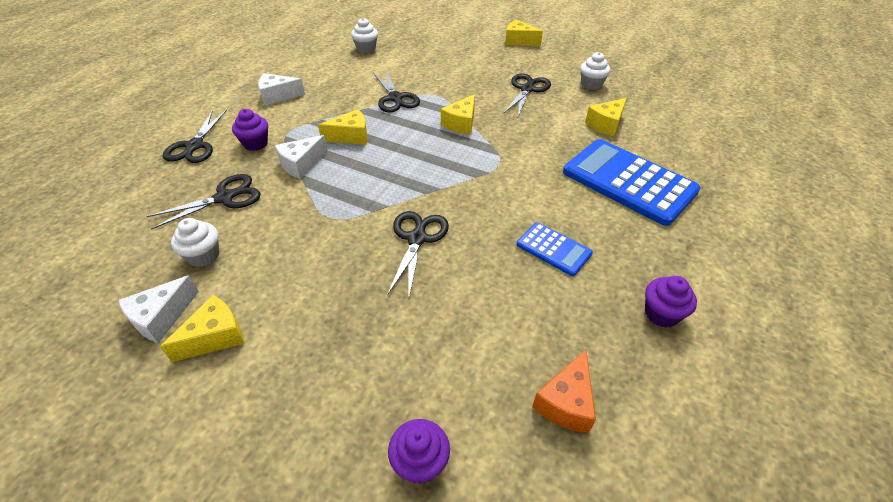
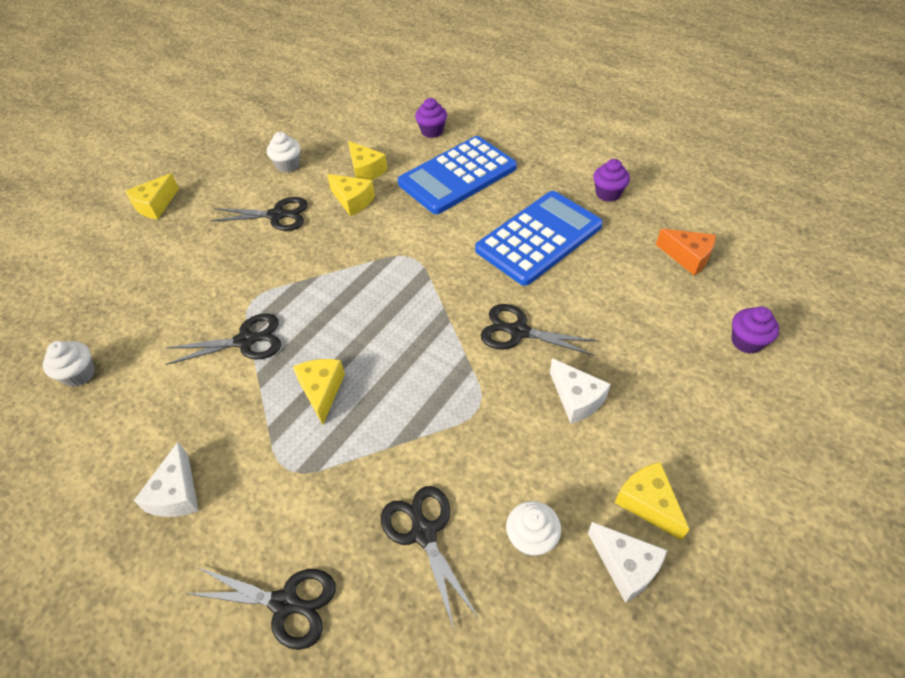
camera: 80 degrees left, 5 degrees up
purple cupcake [232,109,268,151] -> purple cupcake moved to [415,98,447,138]
white cheese [275,135,328,179] -> white cheese moved to [550,358,611,424]
yellow cheese [441,94,475,135] -> yellow cheese moved to [327,174,375,216]
black scissors [503,73,551,116] -> black scissors turned 150 degrees clockwise [210,197,308,231]
blue calculator [517,222,593,276] -> blue calculator [475,191,603,286], size x2.01

